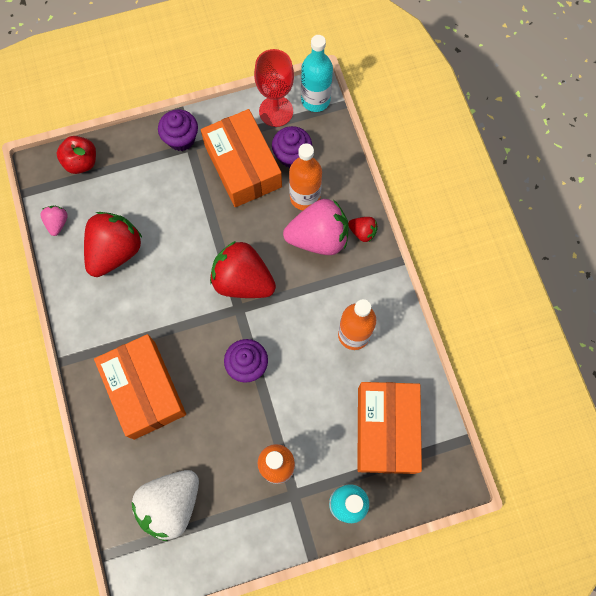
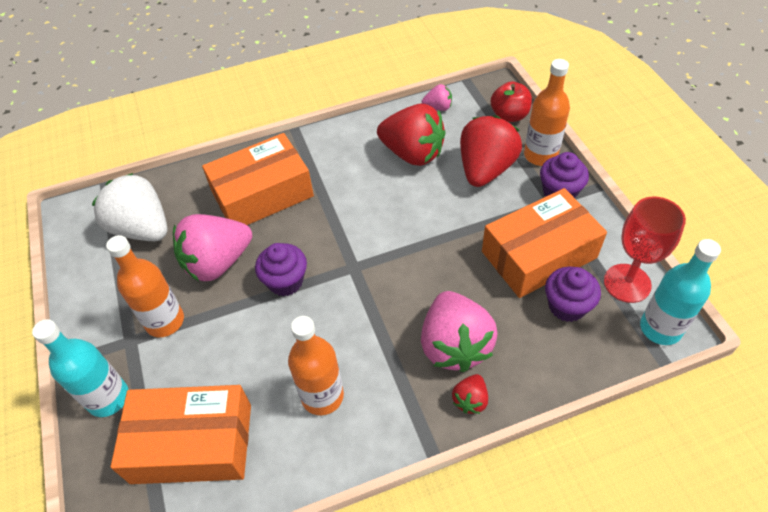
camera: 90 degrees right, 20 degrees down
red strawberry [210,241,276,298] -> red strawberry moved to [460,115,522,187]
orange bottle [289,143,322,210] -> orange bottle moved to [524,59,570,166]
none -> pink strawberry [173,214,252,281]

